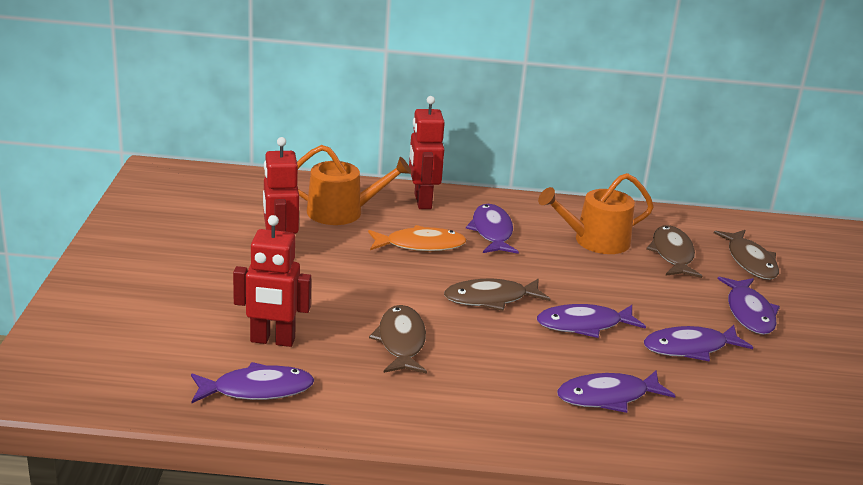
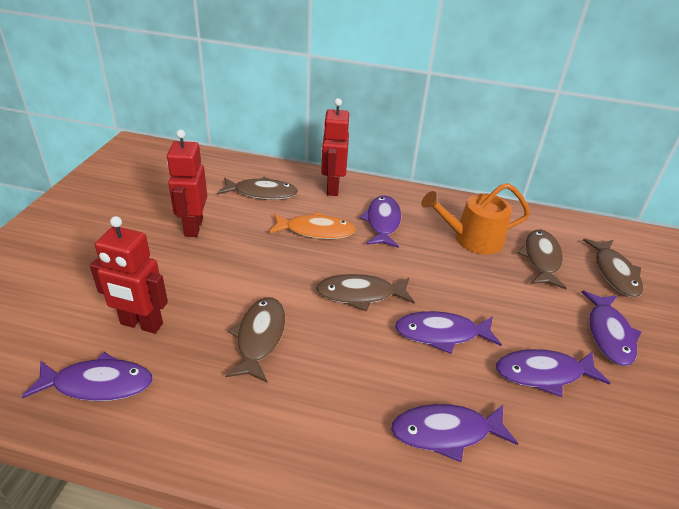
camera: 10 degrees right, 10 degrees up
orange watering can [297,145,412,225] -> brown fish [217,177,298,200]

